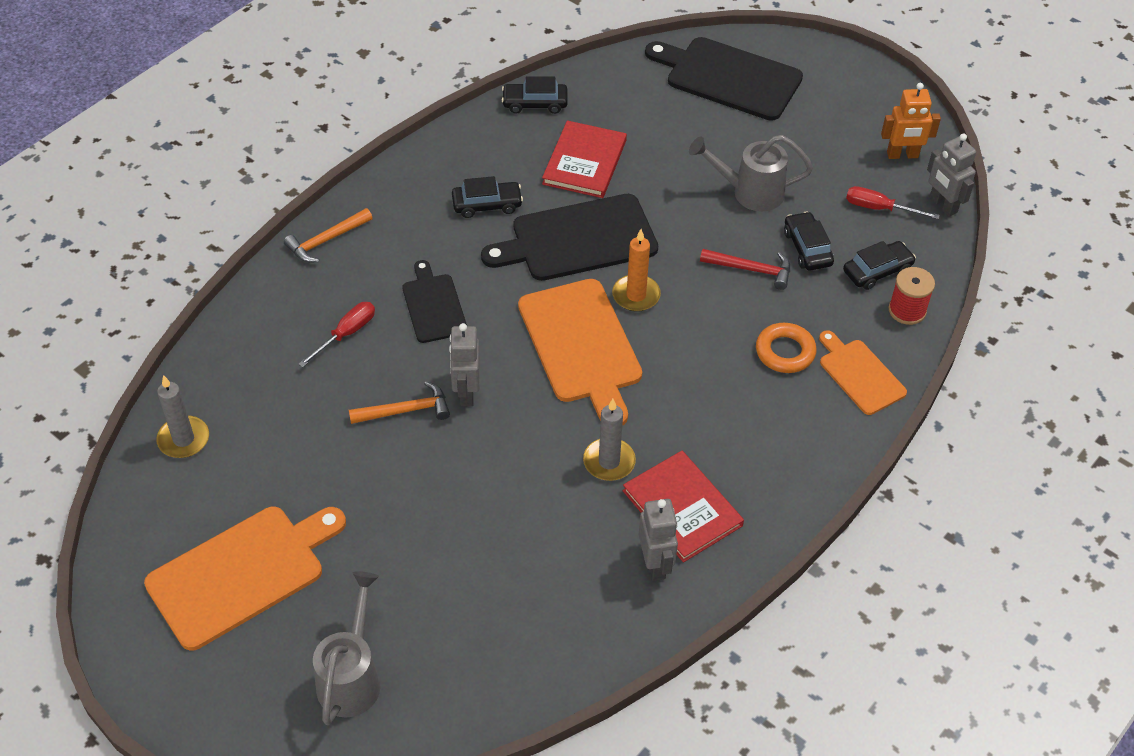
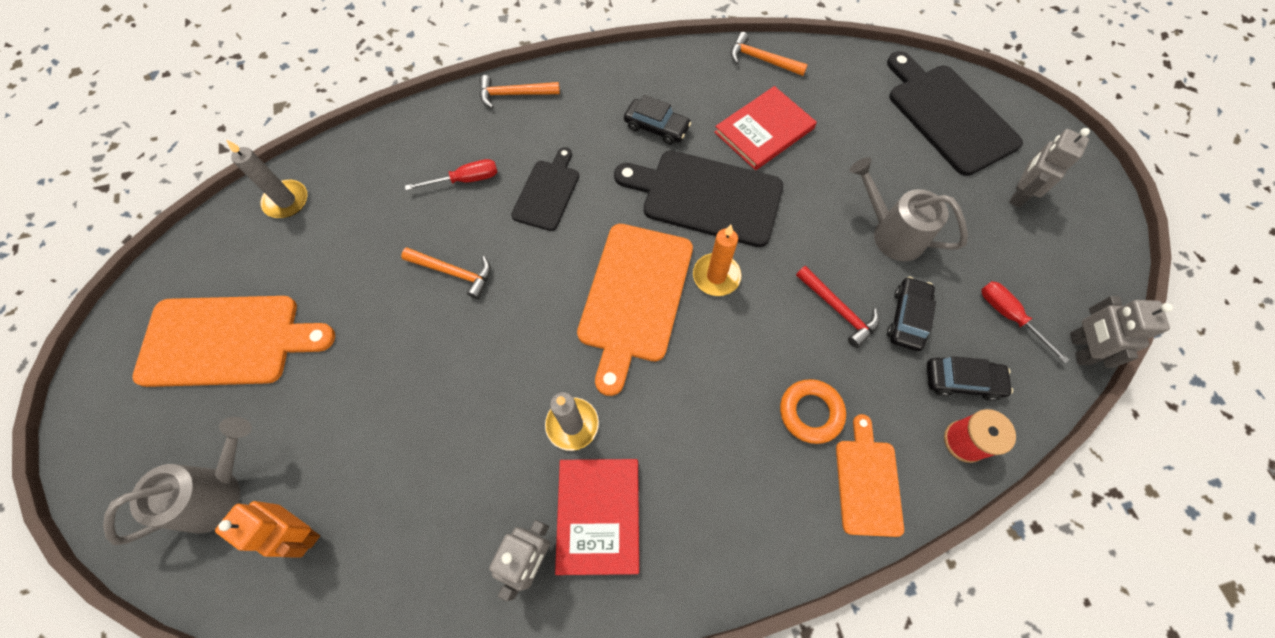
camera: 35 degrees right, 15 degrees up
grey robot [449,323,480,406] -> grey robot moved to [1009,128,1090,208]
black car [502,76,568,114] -> orange hammer [731,32,808,76]
orange robot [881,83,941,159] -> orange robot moved to [215,501,320,557]

